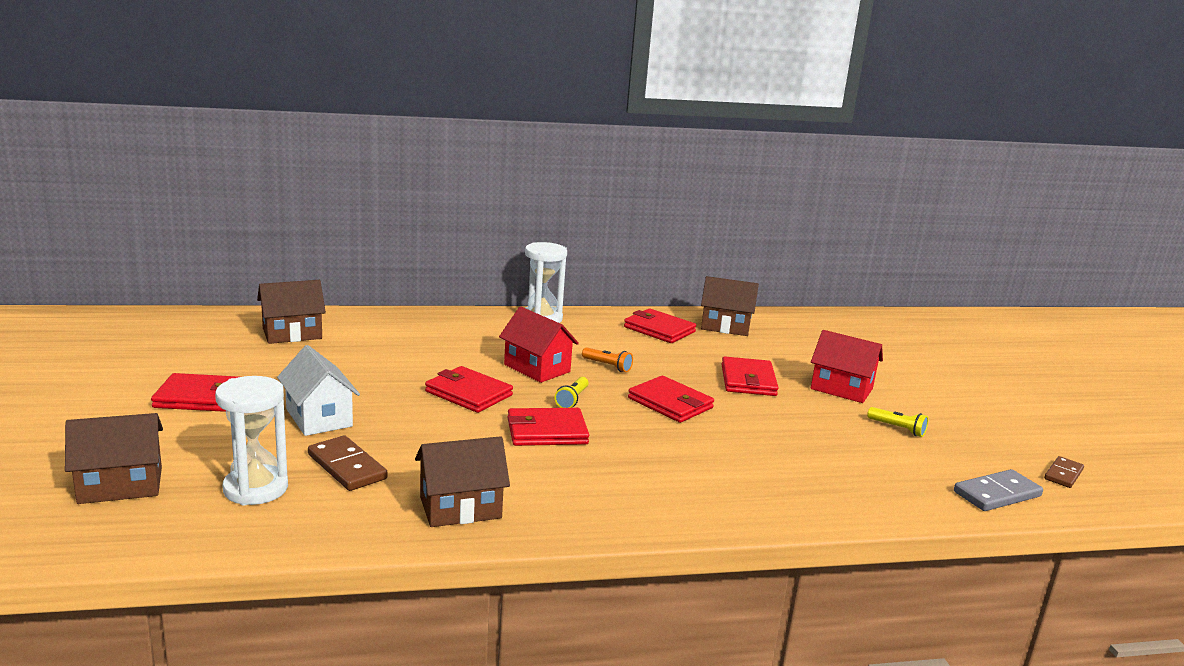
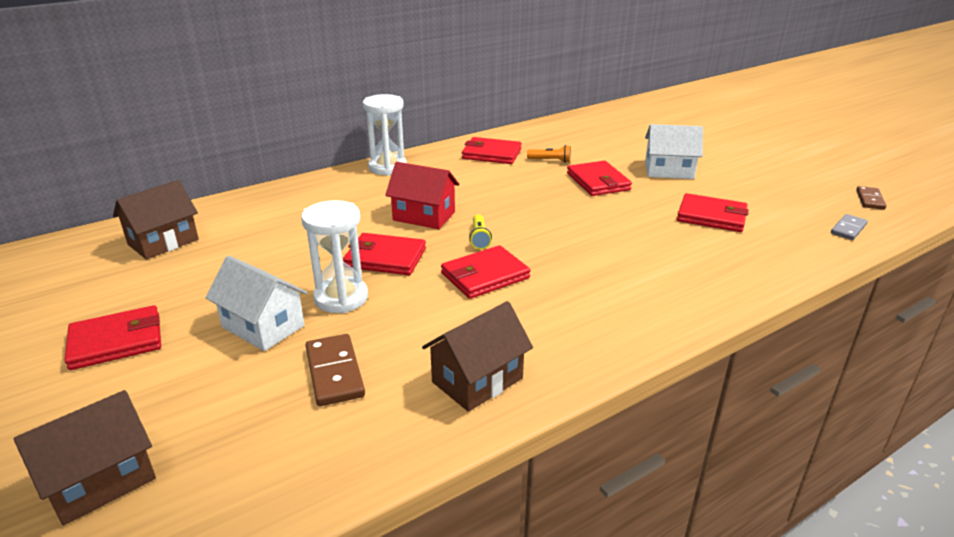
camera: 20 degrees left, 10 degrees up
white hourglass [215,376,288,505] -> white hourglass moved to [301,200,368,313]
brown domino [308,436,388,491] -> brown domino turned 45 degrees clockwise [306,334,365,406]
orange flashlight [582,347,633,372] -> orange flashlight moved to [527,145,571,163]
red wallet [628,376,714,423] -> red wallet moved to [677,193,749,232]
brown house [701,276,759,336] -> none
red house [811,330,883,403] -> white house [645,124,703,179]
yellow flashlight [867,407,928,437] -> none
grey domino [954,469,1043,511] -> grey domino [831,214,868,240], size x0.65

